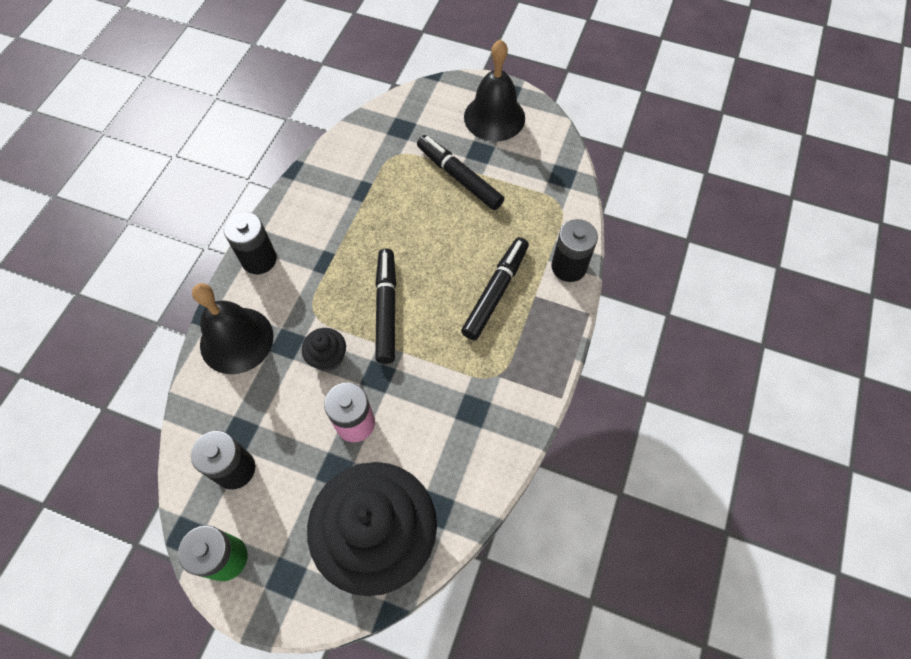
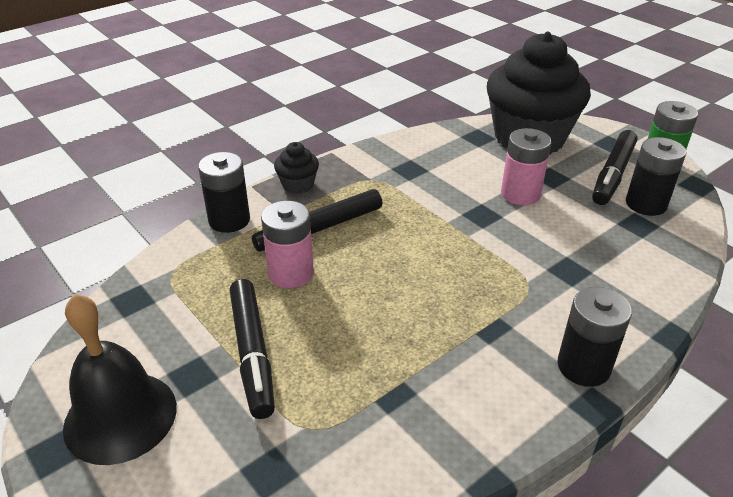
camera: 150 degrees left, 25 degrees down
black bell [192,283,274,374] -> none
black cupcake [302,328,346,372] -> black cupcake moved to [274,142,319,194]
black marker [375,249,396,364] -> black marker moved to [592,130,637,205]
none -> pink battery [261,201,314,288]

